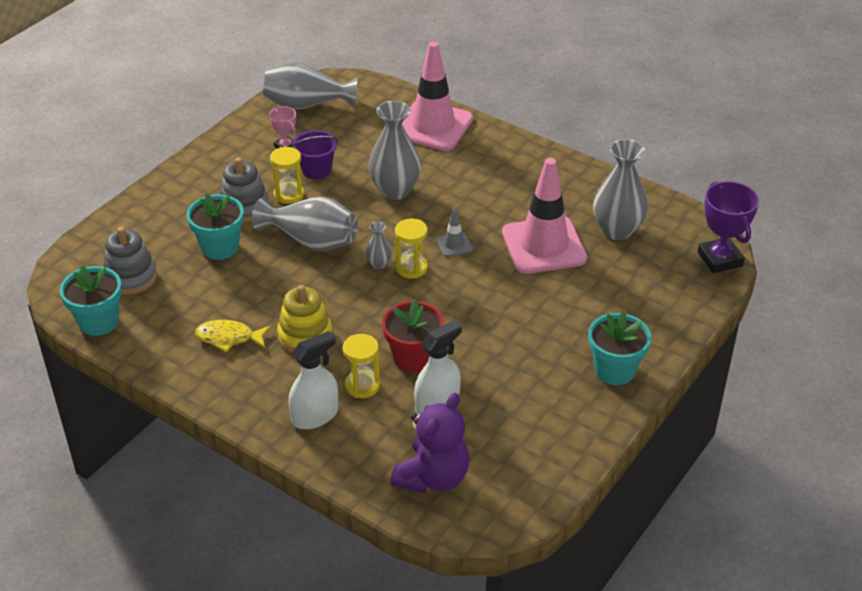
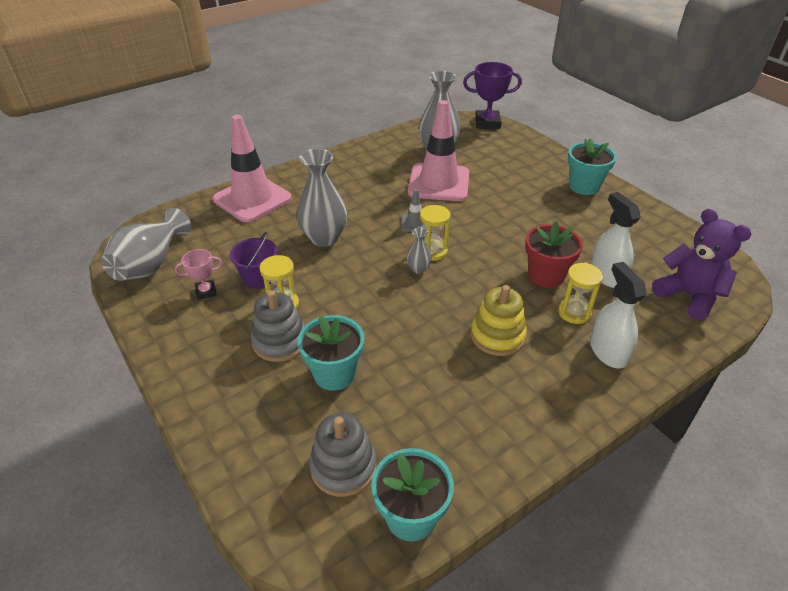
camera: 70 degrees left, 0 degrees up
yellow fish [195,320,271,352] -> none
grey vase [252,197,358,251] -> none

